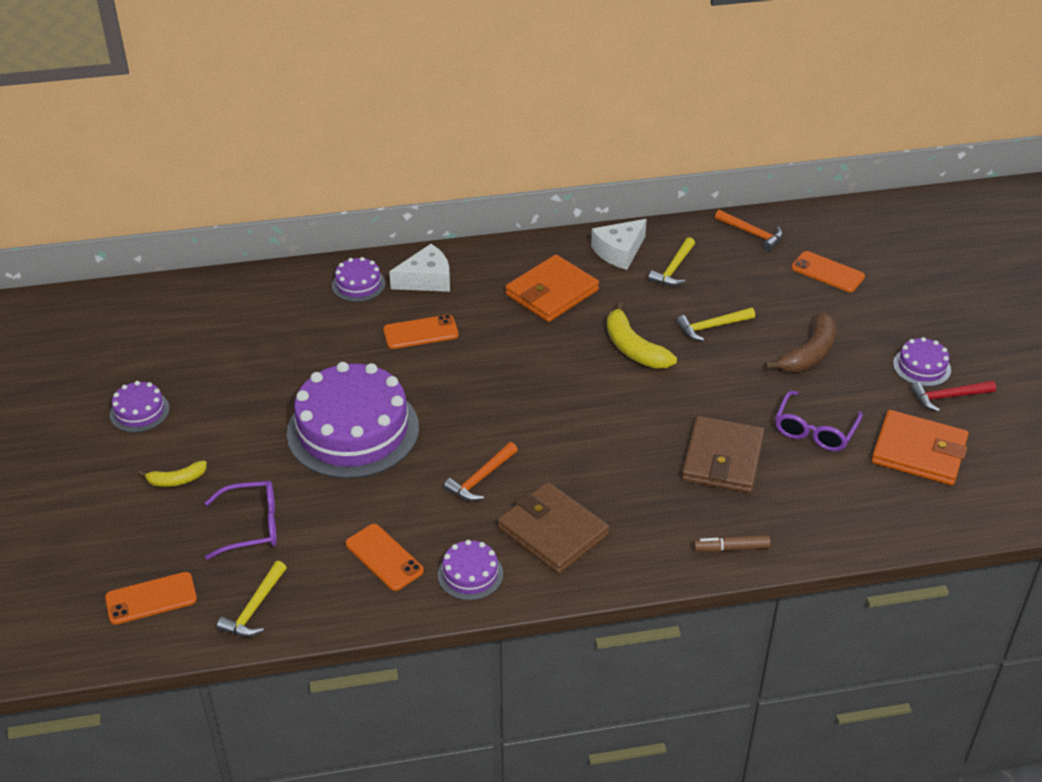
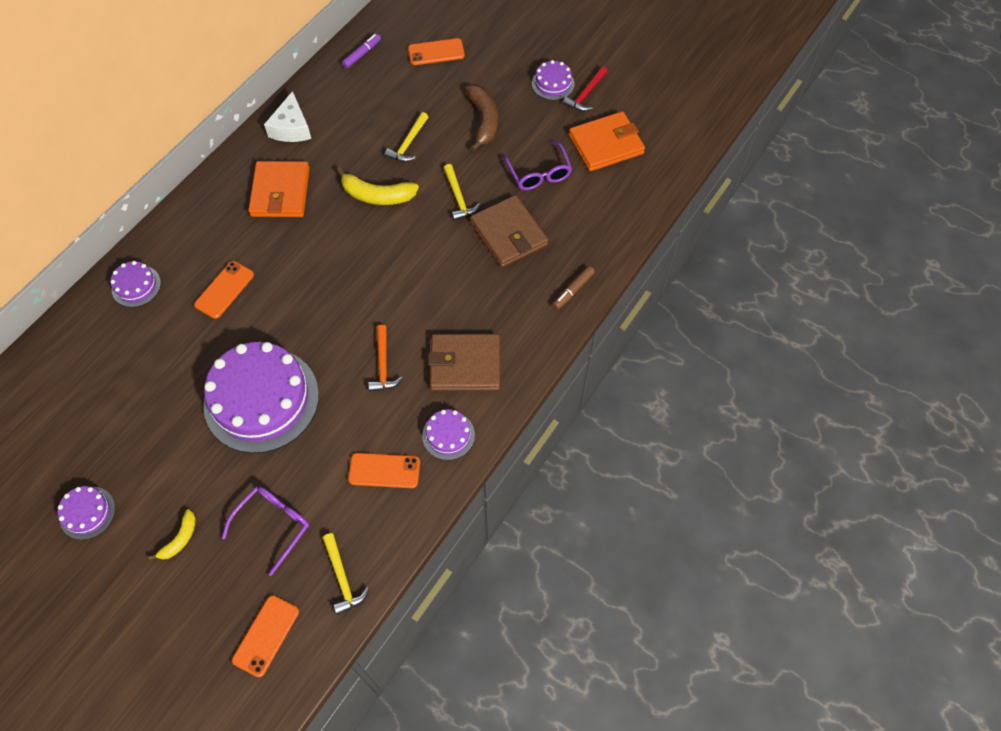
camera: 45 degrees left, 20 degrees up
white cheese [389,244,450,292] -> none
yellow hammer [648,237,695,286] -> yellow hammer moved to [444,164,480,221]
orange hammer [715,210,783,251] -> purple marker [342,34,381,69]

